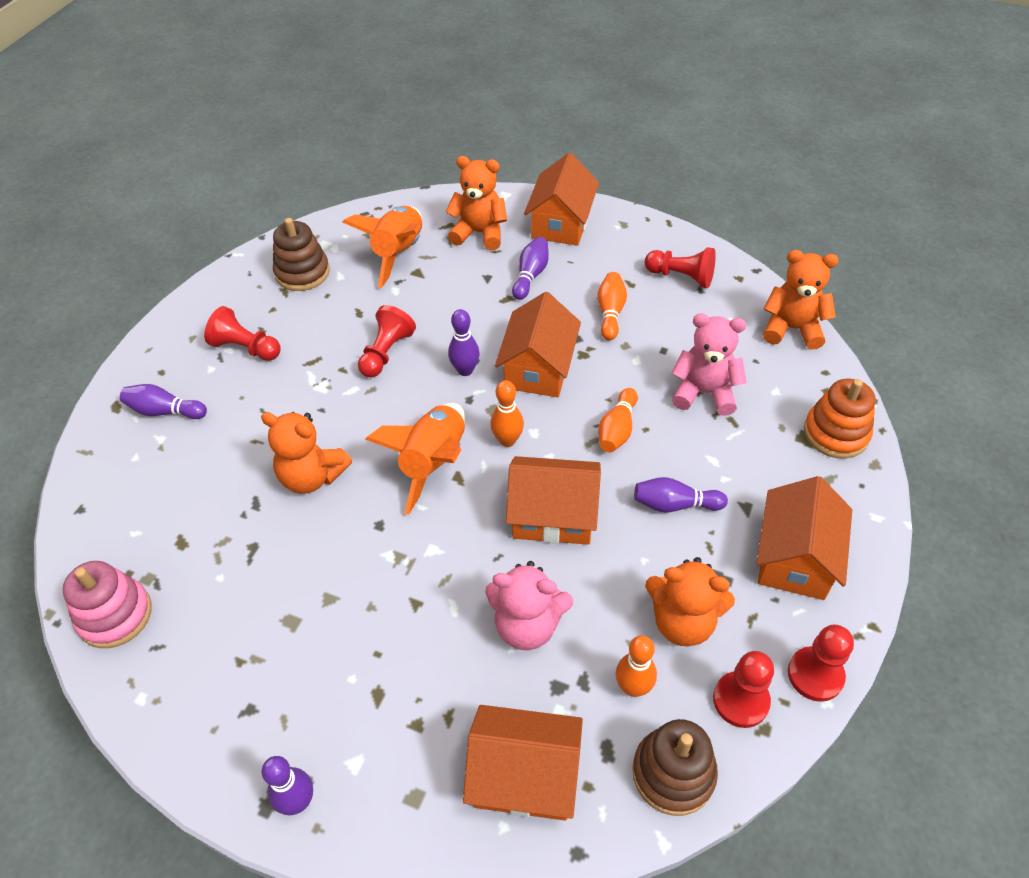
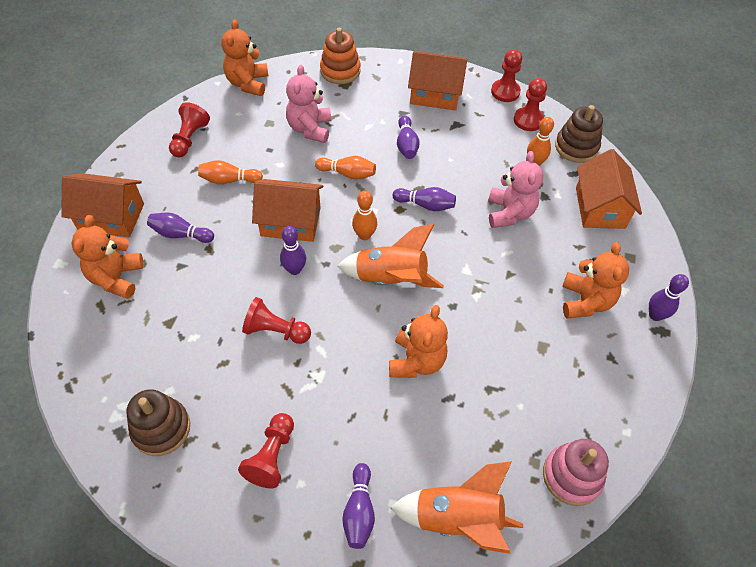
camera: 100 degrees left, 5 degrees up
orange rocket [343,206,422,288] -> orange rocket moved to [390,461,523,554]
orange house [506,456,601,545] -> purple bowling pin [392,187,456,211]
orange teddy bear [645,557,735,646] -> orange teddy bear moved to [562,242,629,318]

